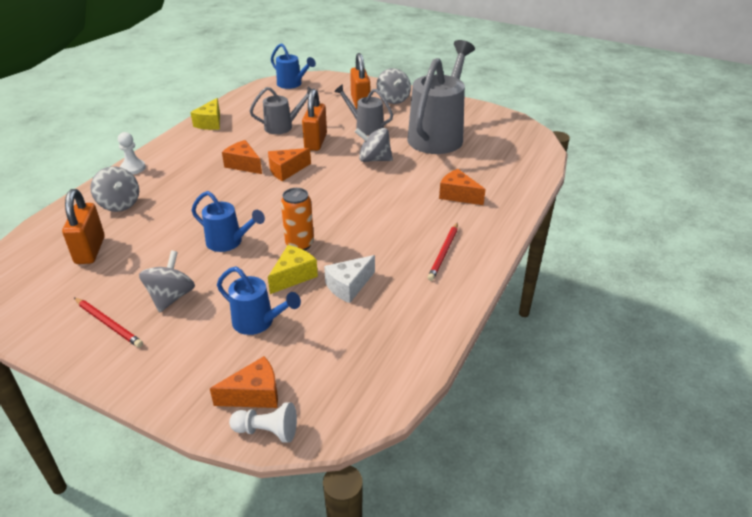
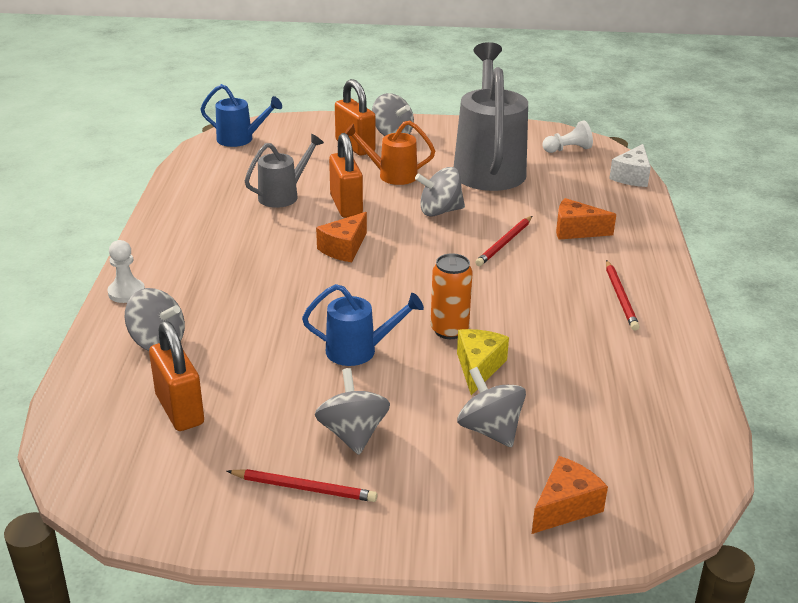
camera: 25 degrees left, 5 degrees down
yellow cheese [190,98,220,130] -> none
blue watering can [217,267,301,335] -> grey spinning top [457,367,526,447]
orange cheese [222,140,262,174] -> none
white pawn [229,402,297,443] -> white pawn moved to [542,121,593,153]
white cheese [324,255,375,303] -> white cheese moved to [609,144,651,187]
grey watering can [334,84,393,136] -> orange watering can [345,121,435,185]
none -> red pencil [475,216,532,266]

